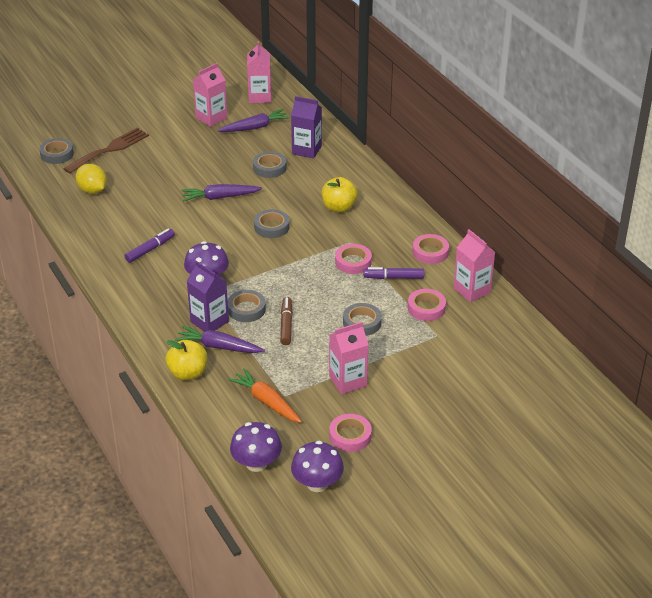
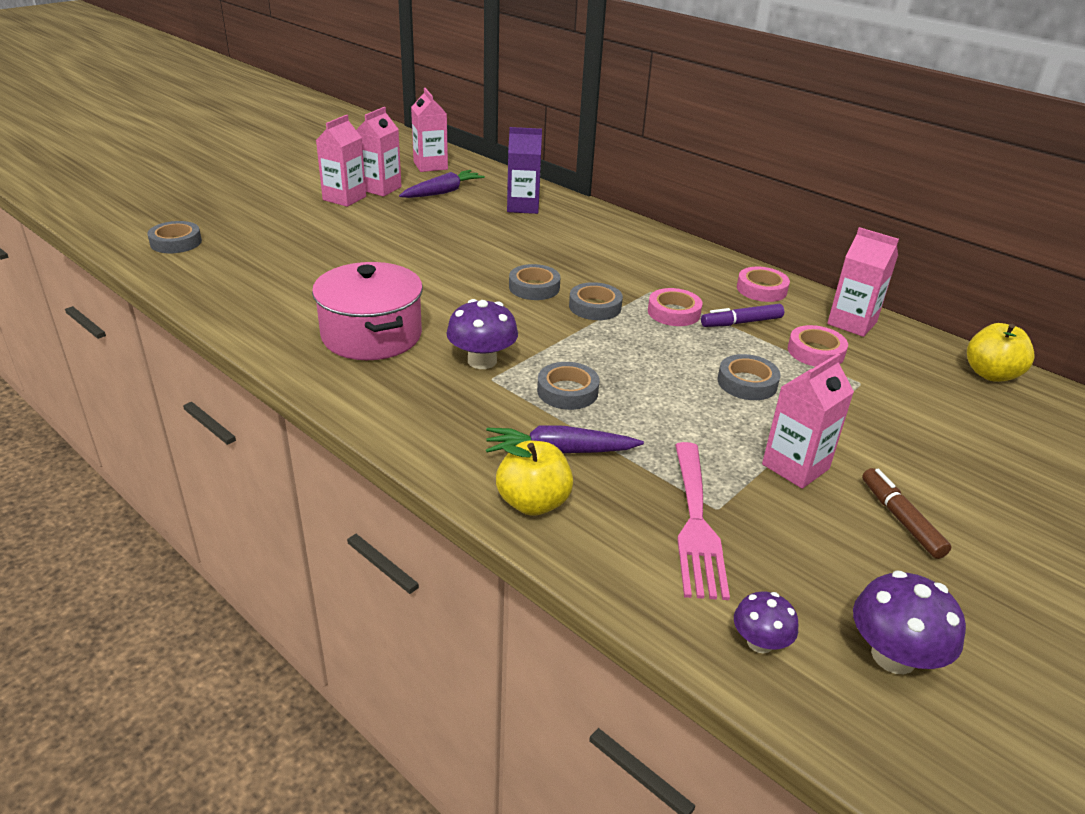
camera: 20 degrees left, 5 degrees down
brown fork [63,127,149,173] -> none
yellow lemon [75,164,107,194] -> none
purple marker [125,229,175,263] -> pink pot [312,262,423,360]
purple carrot [181,184,262,202] -> none
purple carton [187,261,229,332] -> none
orange carrot [228,368,302,423] -> pink fork [675,442,730,600]
purple mushroom [230,422,282,472] -> purple mushroom [734,592,798,654], size x0.62
grey tape [253,151,287,178] -> grey tape moved to [569,282,623,320]
brown marker [280,297,293,345] -> brown marker moved to [862,468,951,559]
yellow apple [322,177,358,212] -> yellow apple moved to [967,323,1035,382]
pink tape [329,414,372,452] -> none
none -> pink carton [316,115,366,207]

